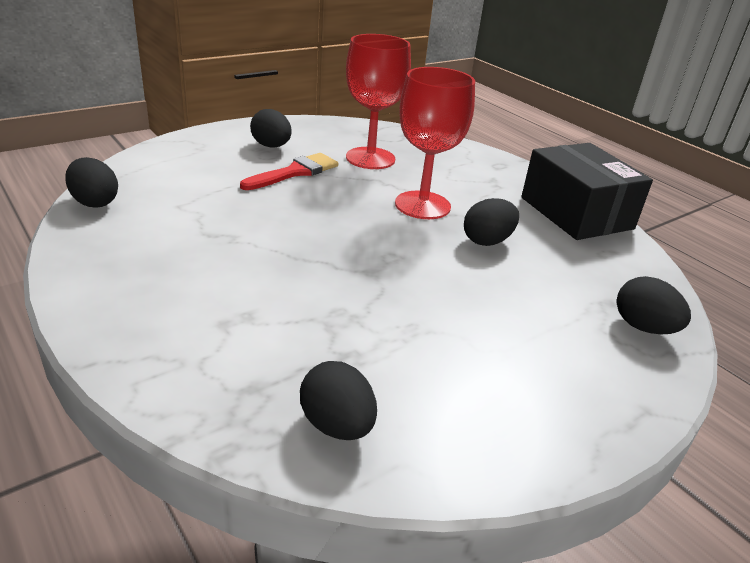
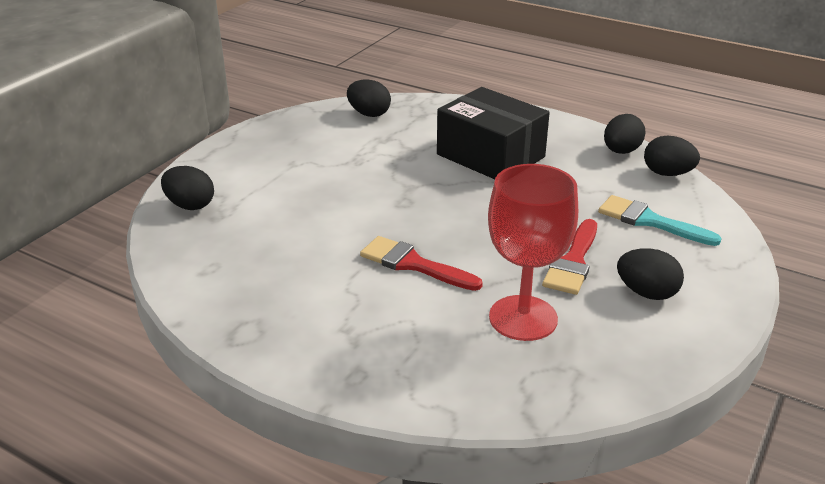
camera: 160 degrees right, 0 degrees up
red goblet [395,67,475,219] -> red brush [360,236,483,291]
black egg [464,198,519,246] -> black egg moved to [604,114,646,154]
black box [521,143,653,240] -> black box moved to [437,87,550,179]
none -> turquoise brush [598,195,722,246]

